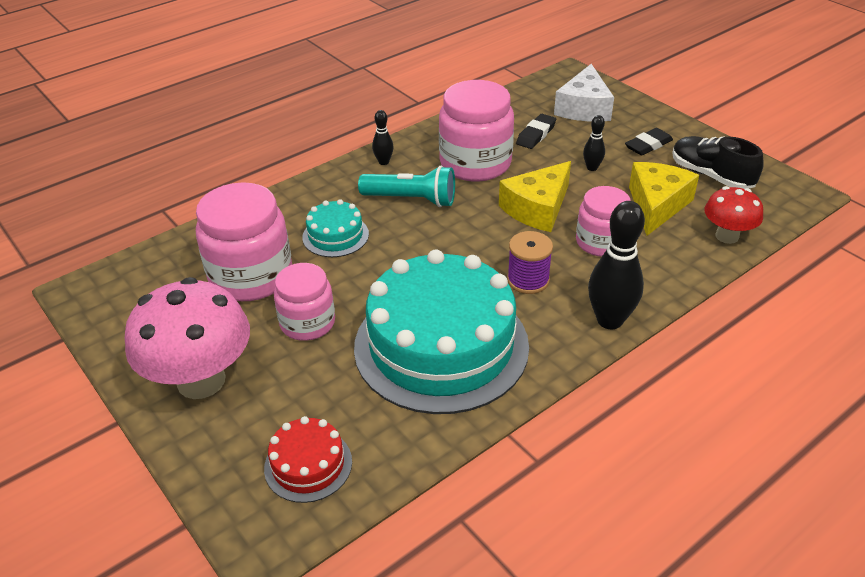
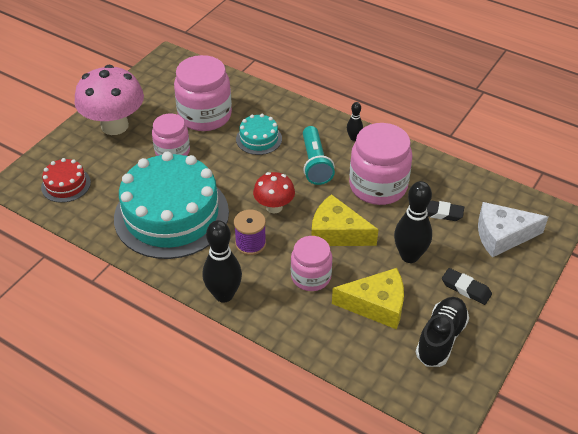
camera: 70 degrees right, 5 degrees up
black bowling pin [583,115,605,171] -> black bowling pin [394,181,432,263], size x1.97
red mushroom [704,186,763,244] -> red mushroom moved to [253,172,295,213]

